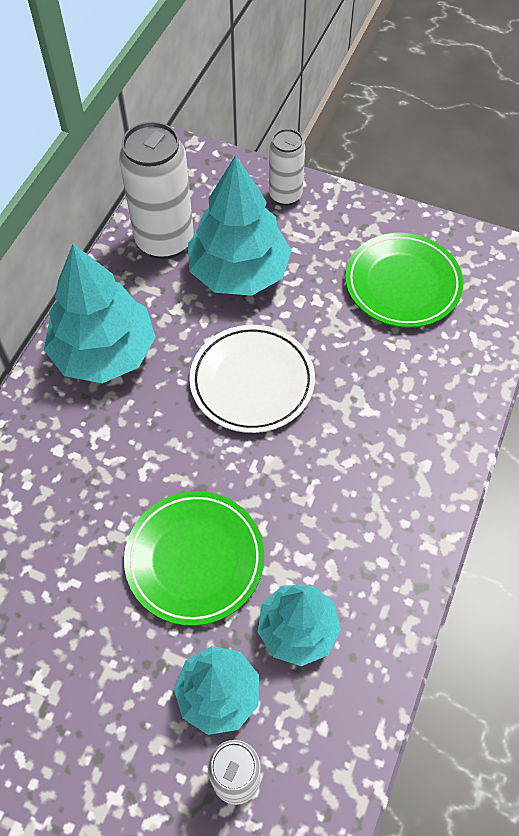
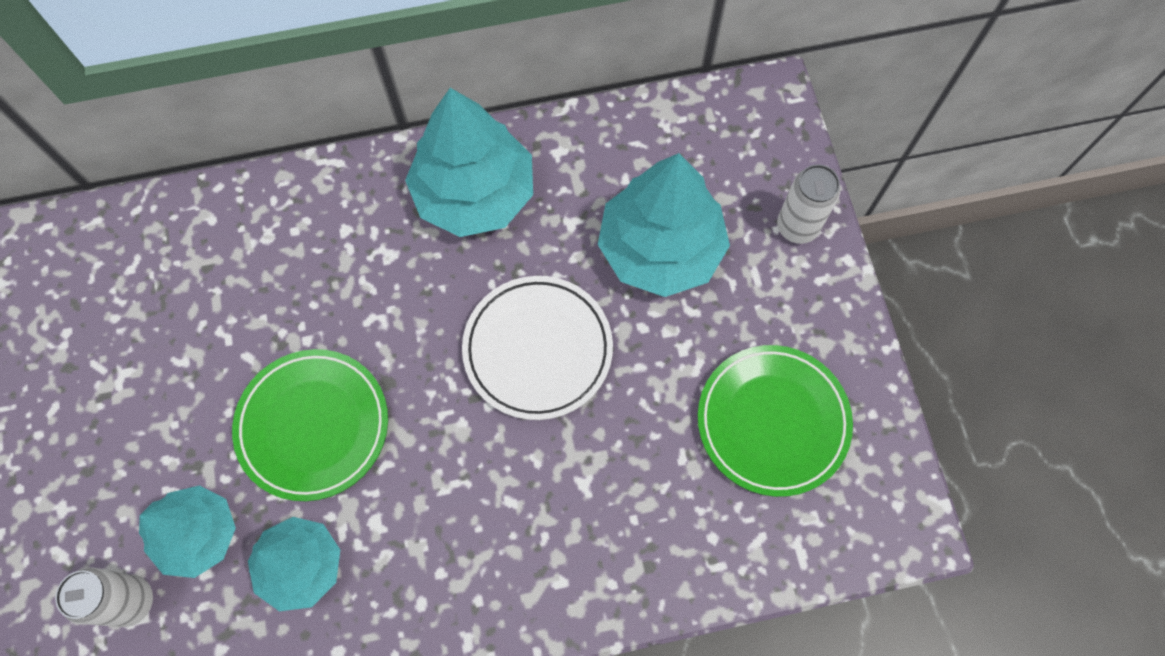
camera: 55 degrees right, 10 degrees up
white can [119,121,194,259] -> none

